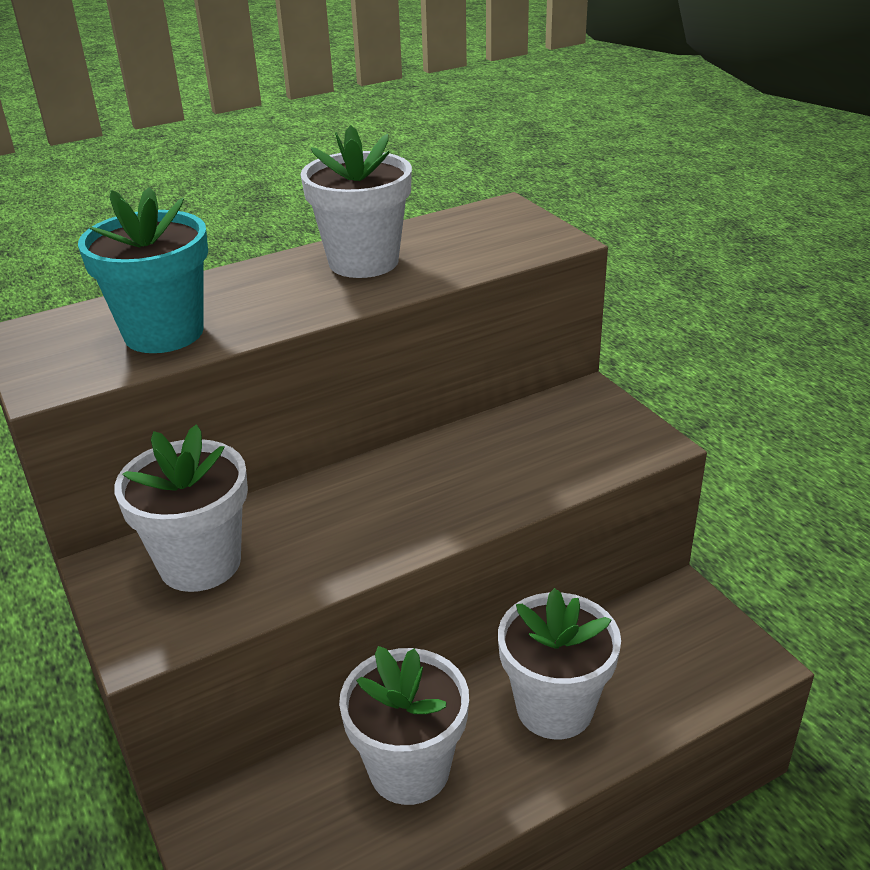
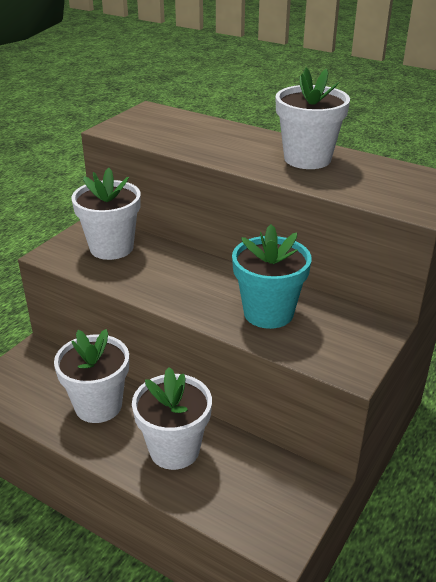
camera: 60 degrees right, 0 degrees up
turquoise flower pot [78,187,208,353] -> turquoise flower pot moved to [232,224,312,329]

